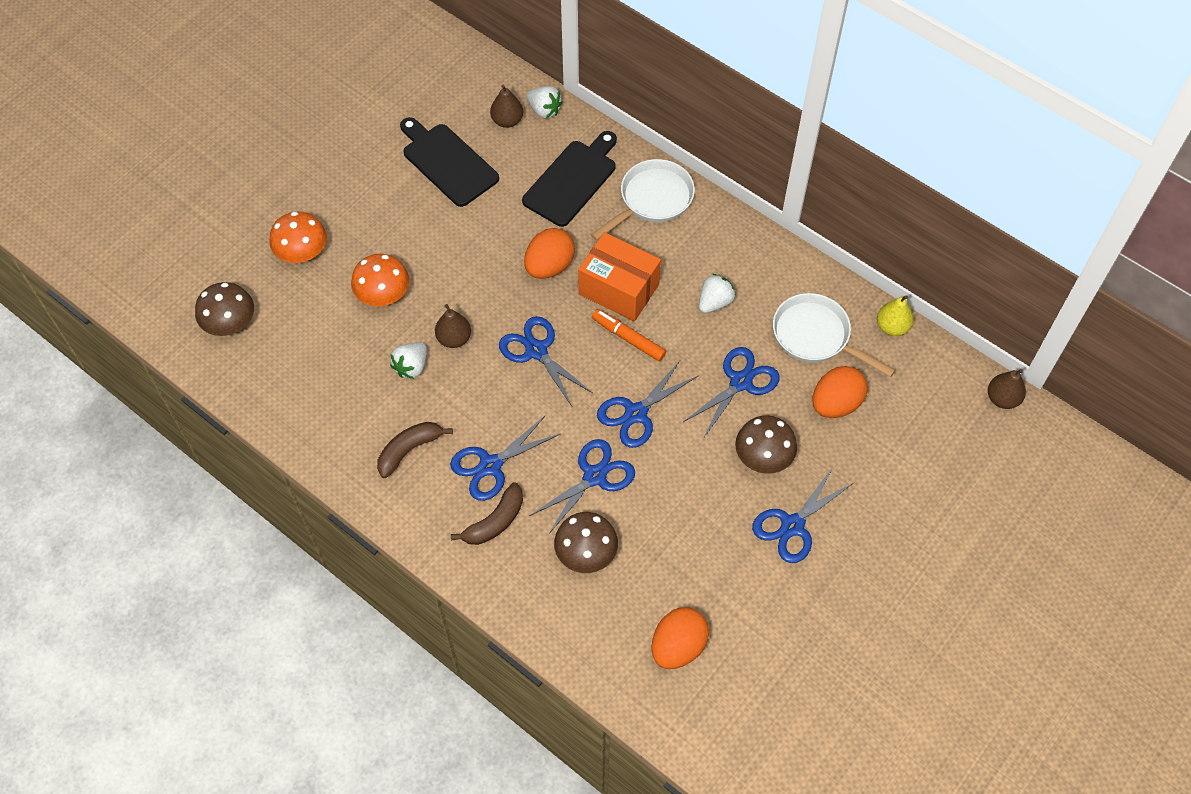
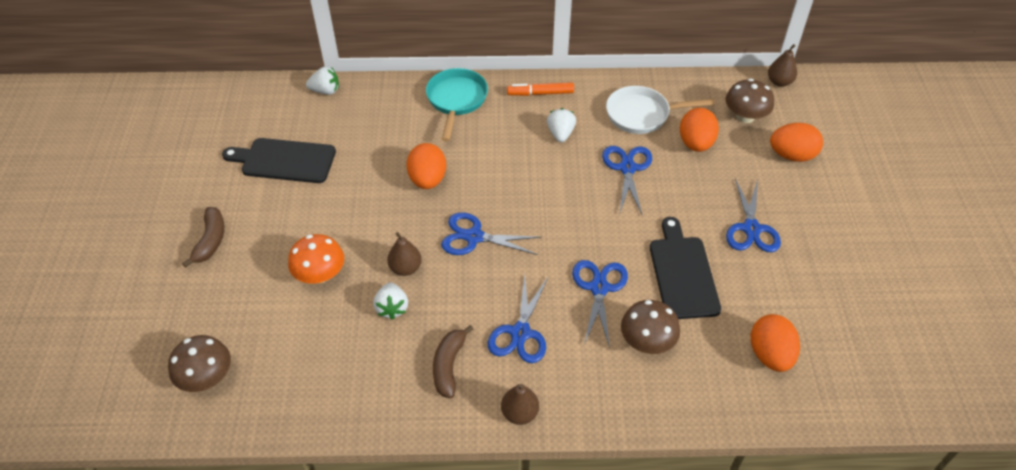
camera: 40 degrees left, 10 degrees down
orange mushroom [269,211,327,263] -> none
brown banana [451,482,523,545] -> brown banana moved to [182,207,224,268]
brown pear [490,85,523,128] -> brown pear moved to [501,384,539,425]
black cutting board [522,131,617,227] -> black cutting board moved to [650,217,721,319]
orange box [578,232,661,322] -> none
white pan [591,159,695,241] -> turquoise pan [426,68,488,141]
orange marker [592,309,666,361] -> orange marker moved to [507,82,574,96]
blue scissors [597,361,699,448] -> none
brown mushroom [735,415,797,474] -> brown mushroom moved to [726,78,774,123]
yellow pear [877,295,914,336] -> none
none -> orange egg [770,123,823,162]

